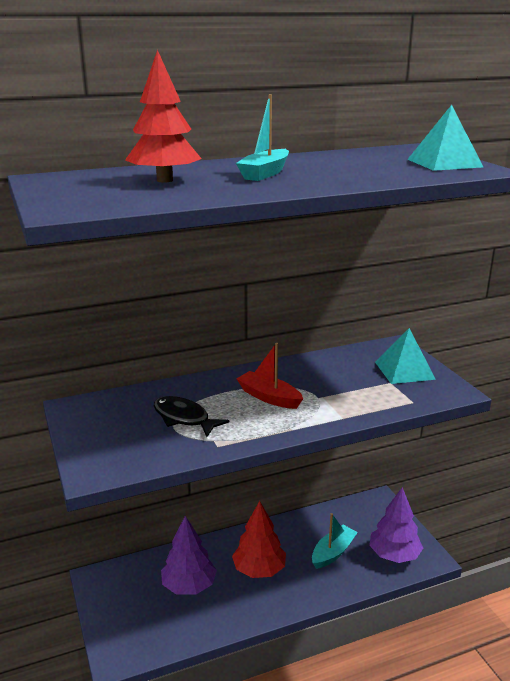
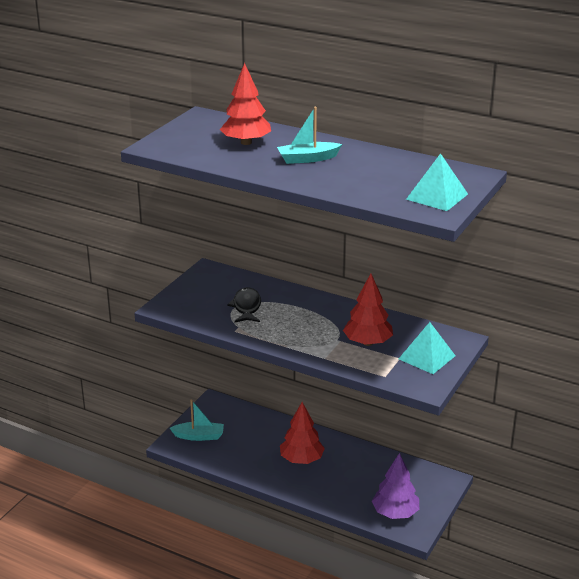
camera: 50 degrees right, 5 degrees up
purple tree [161,516,217,595] -> none
red boat [237,343,303,409] -> none
turquoise boat [312,513,358,569] -> turquoise boat moved to [170,400,224,441]
none -> red tree [343,274,393,346]

